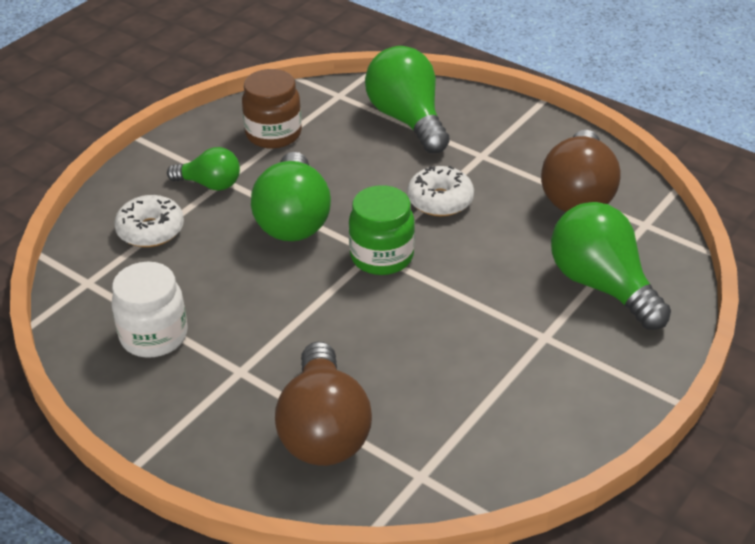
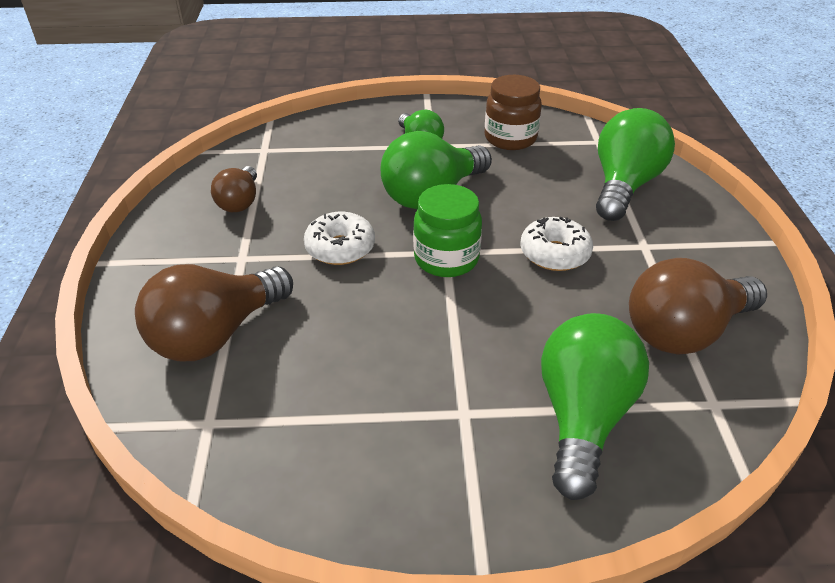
camera: 50 degrees right, 0 degrees up
white jar [111,262,188,358] -> brown light bulb [211,166,257,212]
white donut [114,195,184,247] -> white donut moved to [304,212,375,265]

